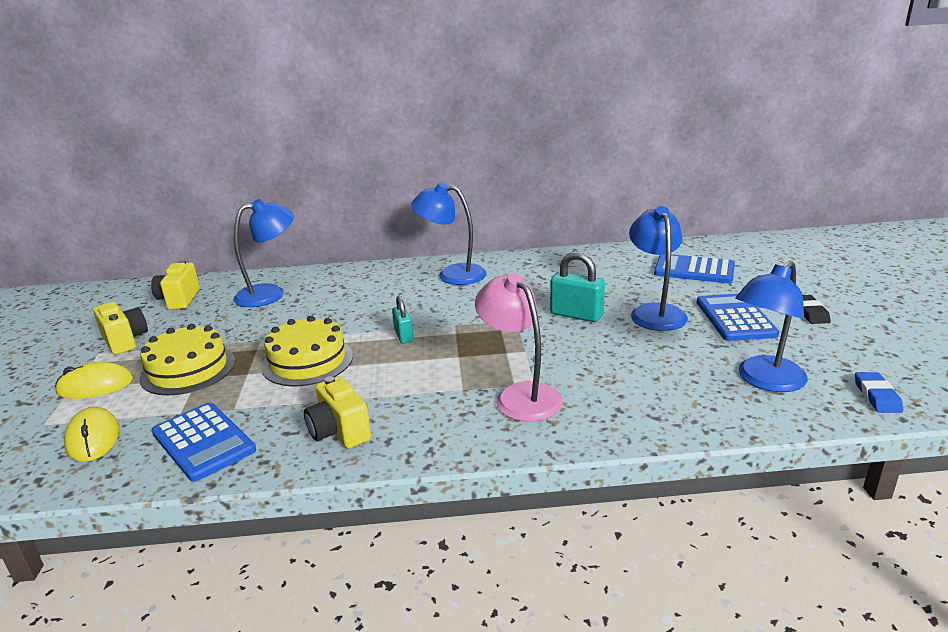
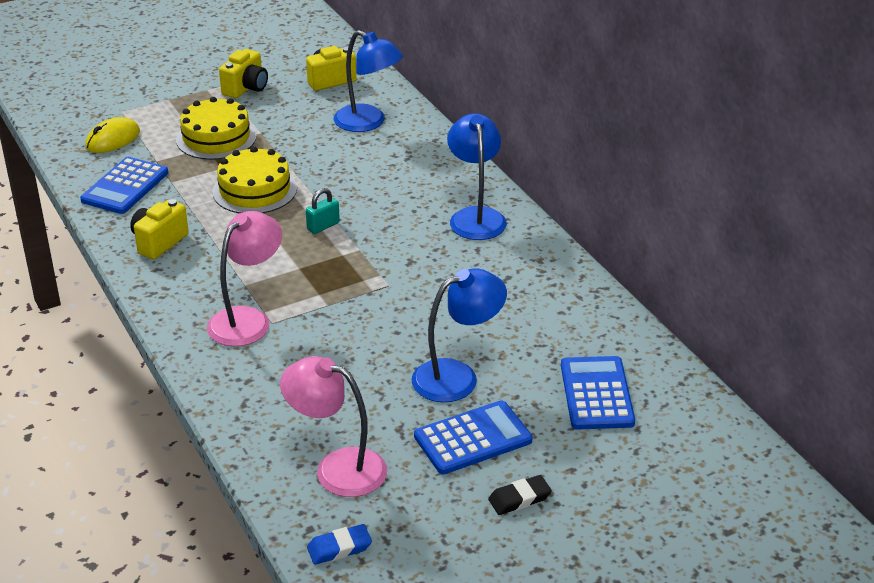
camera: 65 degrees right, 10 degrees up
yellow mouse [55,362,133,399] -> none
turquoise padlock [550,252,605,322] -> none
blue lamp [735,261,808,392] -> pink lamp [280,356,387,497]

